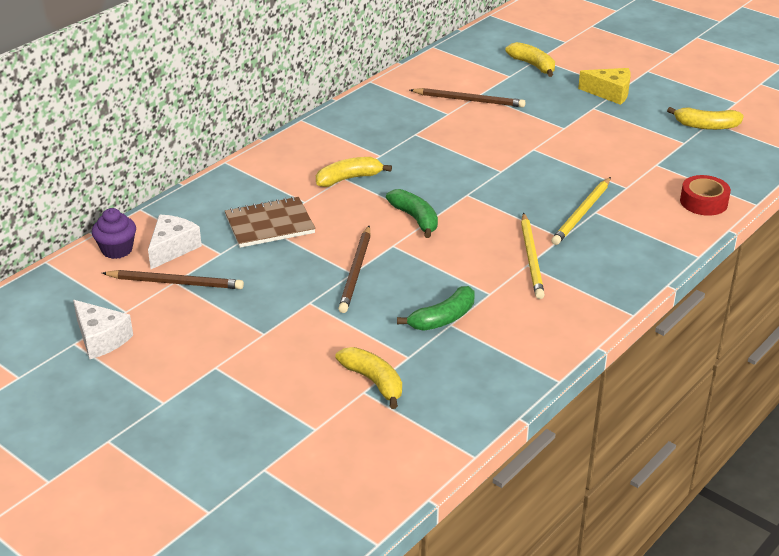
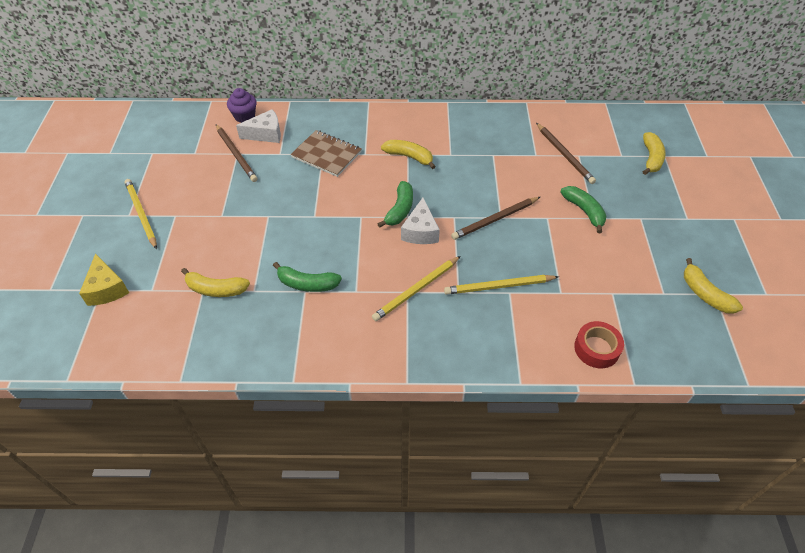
camera: 50 degrees right, 15 degrees up
white cheese [73,300,133,359] -> white cheese moved to [401,198,440,244]
yellow banana [335,347,402,409] -> yellow banana turned 90 degrees clockwise [181,268,250,297]
brown pencil [338,226,371,313] -> brown pencil moved to [451,197,540,240]
yellow cheese [578,68,631,105] -> yellow cheese moved to [79,253,129,306]
none -> yellow pencil [124,179,157,249]
none -> green banana [560,186,606,233]

